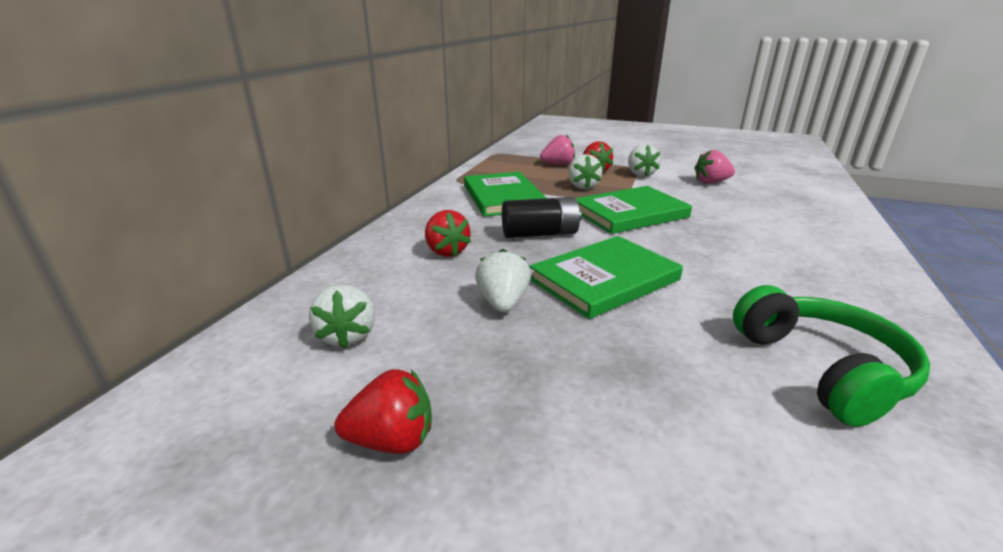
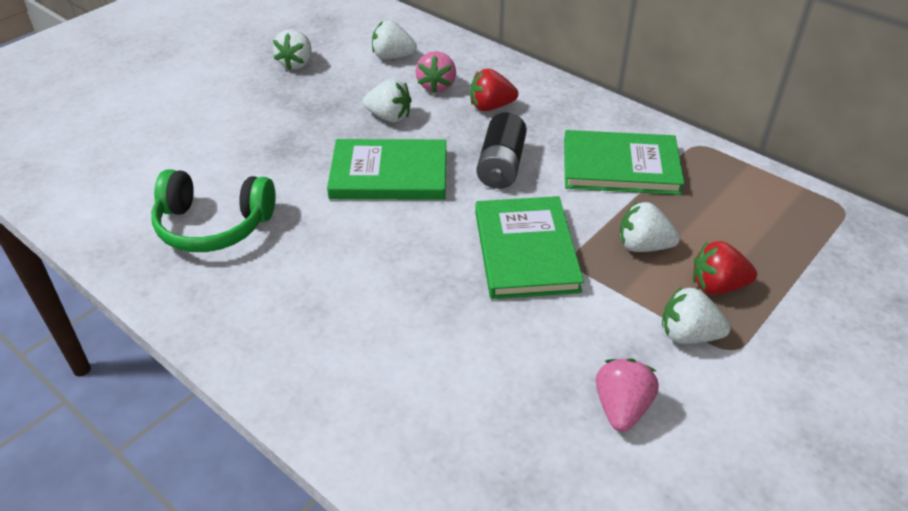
camera: 110 degrees right, 15 degrees up
red strawberry [335,369,432,454] -> white strawberry [273,29,312,70]
green book [529,236,683,319] -> green book turned 75 degrees counterclockwise [327,139,446,200]
pink strawberry [540,135,575,165] -> pink strawberry moved to [415,51,456,93]

